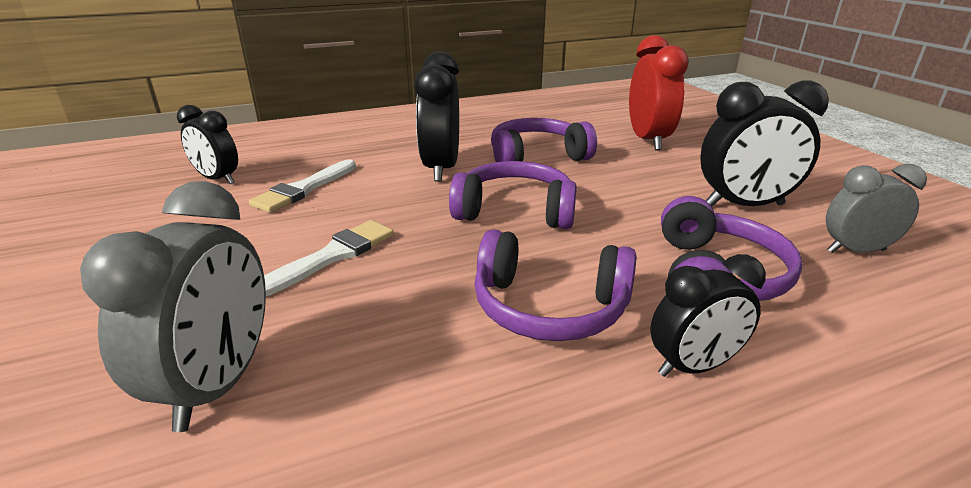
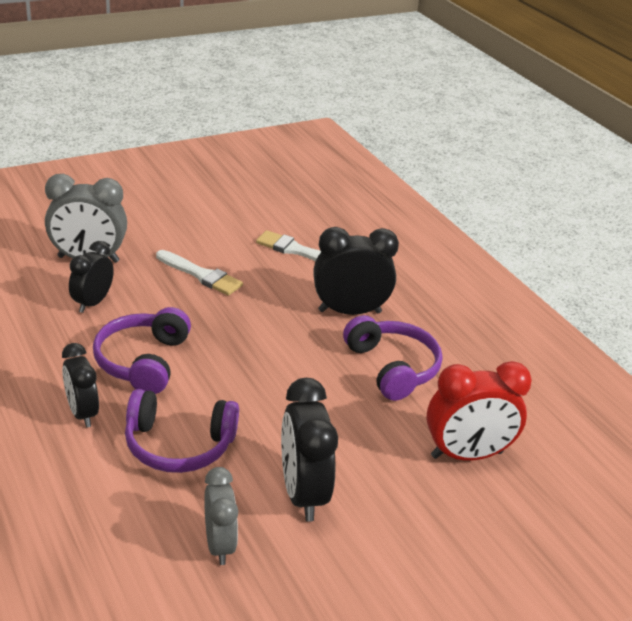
camera: 80 degrees right, 5 degrees up
black clock [177,105,238,184] -> black clock moved to [69,241,114,313]
purple headphones [449,161,577,229] -> none

